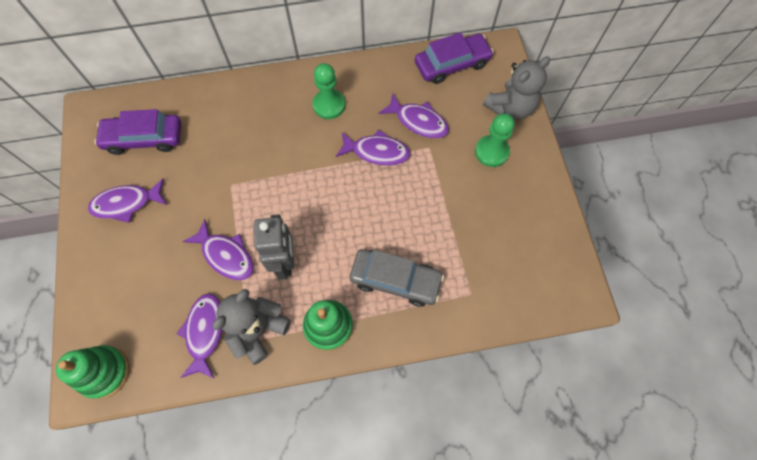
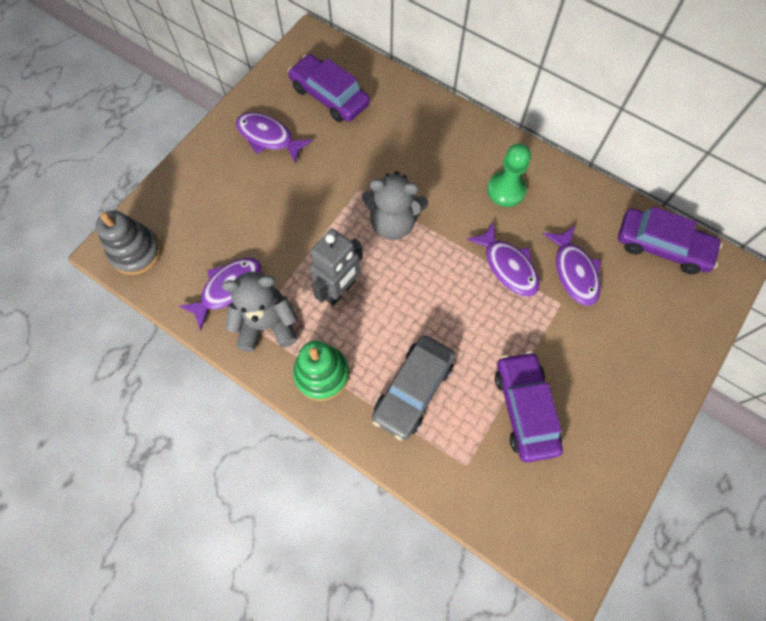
camera: 45 degrees right, 0 degrees up
green stacking toy [56,345,130,399] -> grey stacking toy [96,210,161,275]
purple fish [183,219,254,280] -> none
grey car [350,249,444,307] -> grey car turned 60 degrees clockwise [372,335,456,441]
green pawn [475,113,515,167] -> none
grey teddy bear [483,56,550,119] -> grey teddy bear moved to [362,171,428,240]
none -> purple car [495,351,563,463]

